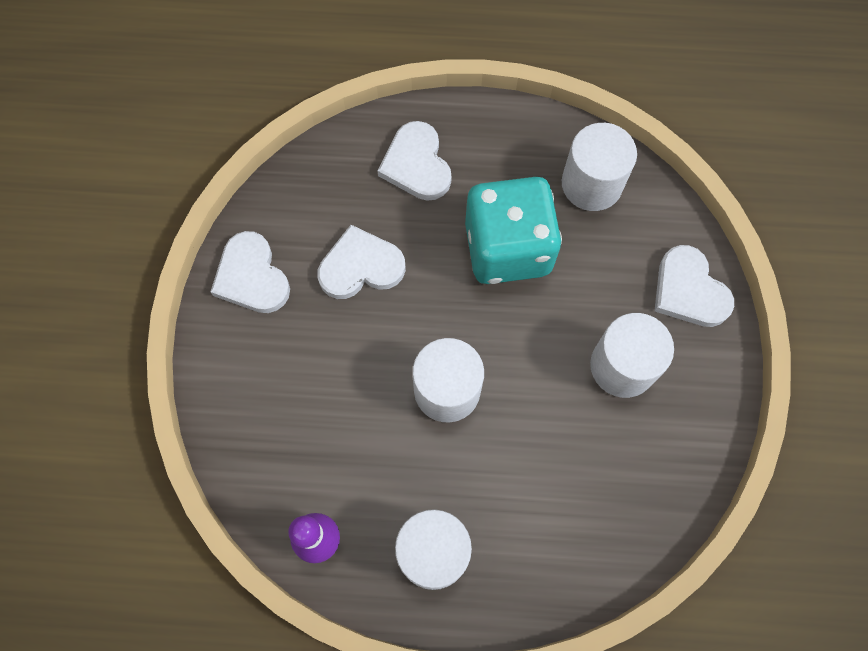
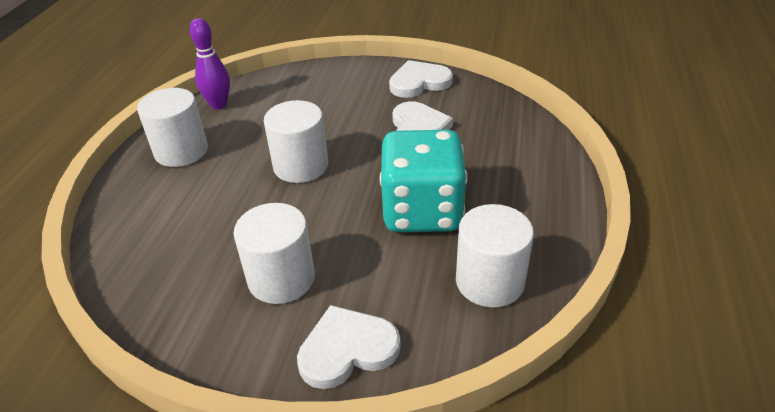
camera: 100 degrees right, 30 degrees down
white heart [377,121,452,201] -> none

